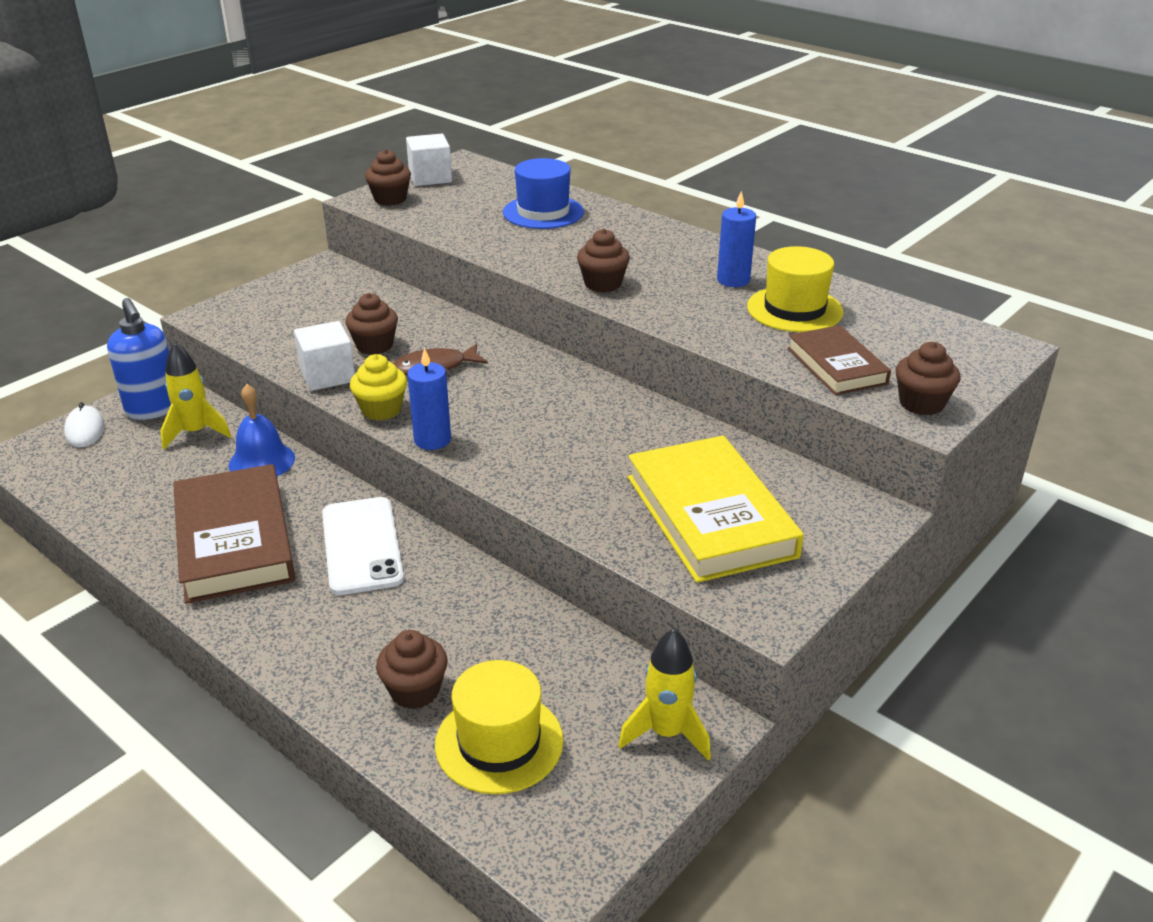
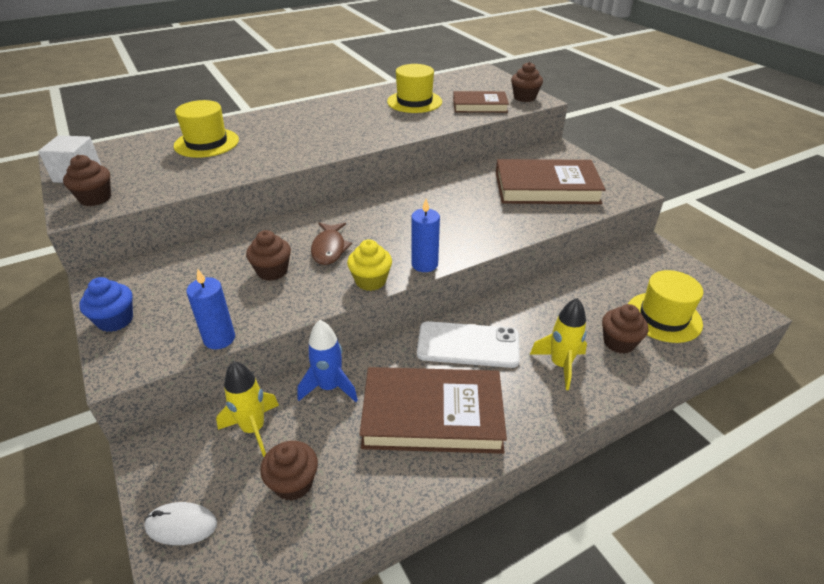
camera: 70 degrees left, 5 degrees up
blue soap dispenser [107,298,171,420] -> none
blue bell [229,384,295,476] -> blue rocket [298,320,358,402]
white cube [294,321,355,391] -> none
blue hat [503,158,584,229] -> yellow hat [174,100,239,158]
brown cupcake [577,229,630,292] -> brown cupcake moved to [260,441,318,501]
yellow rocket [618,629,711,760] -> yellow rocket moved to [530,298,587,390]
yellow book [628,436,804,583] -> brown book [496,159,606,204]
blue candle [717,191,756,287] -> blue candle moved to [186,269,235,349]
none -> blue cupcake [79,277,133,332]

